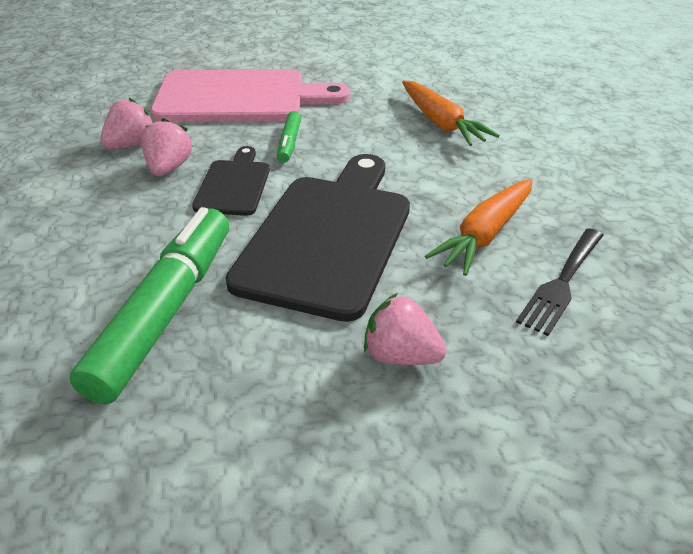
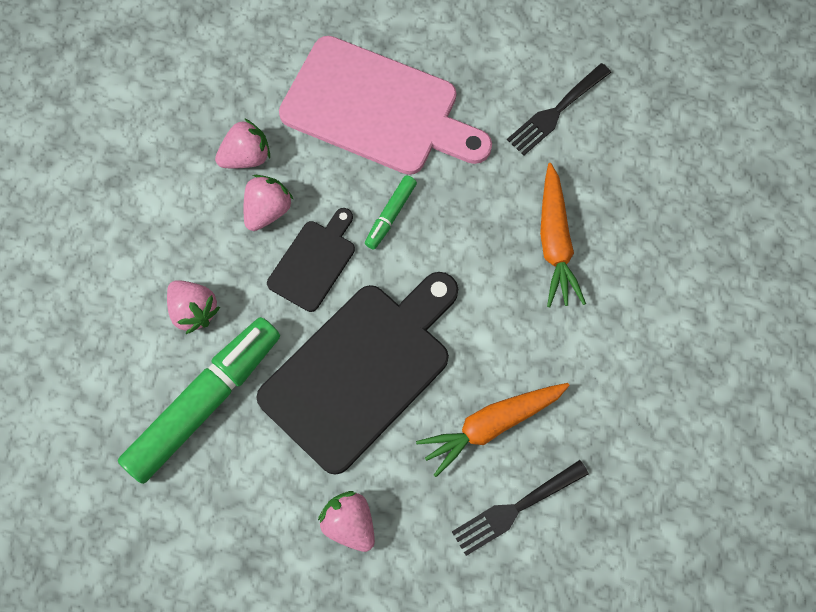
camera: 25 degrees right, 30 degrees up
none -> pink strawberry [167,280,220,334]
none -> black fork [507,63,611,155]

